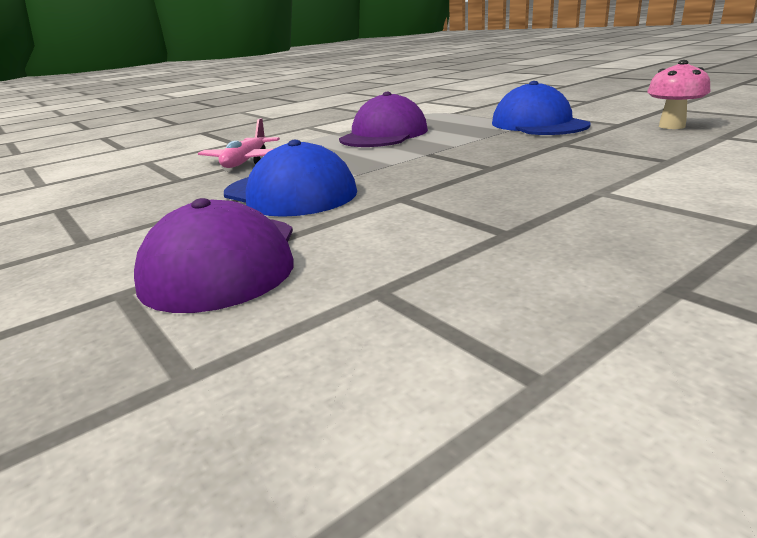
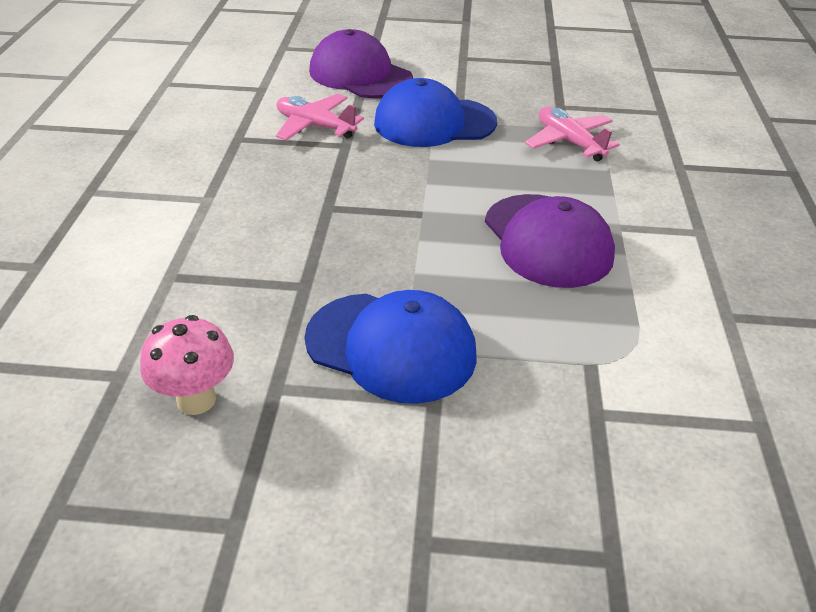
camera: 130 degrees right, 15 degrees up
none -> pink plane [276,94,364,141]

